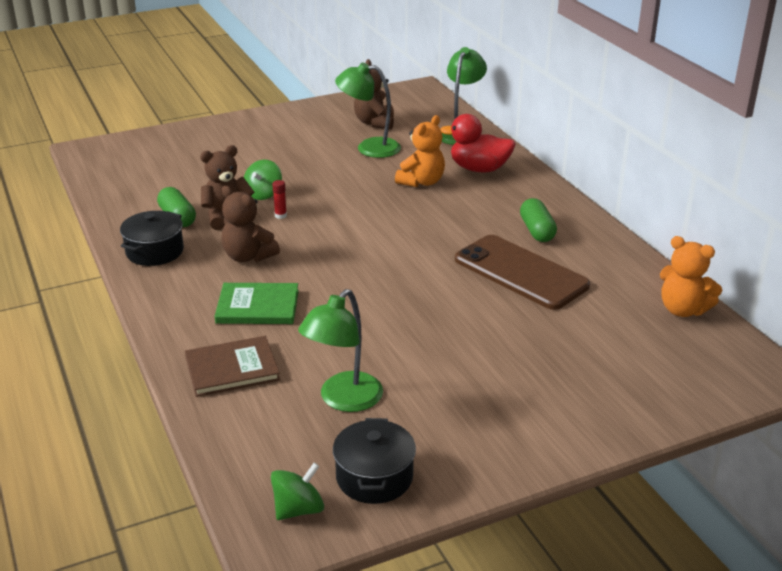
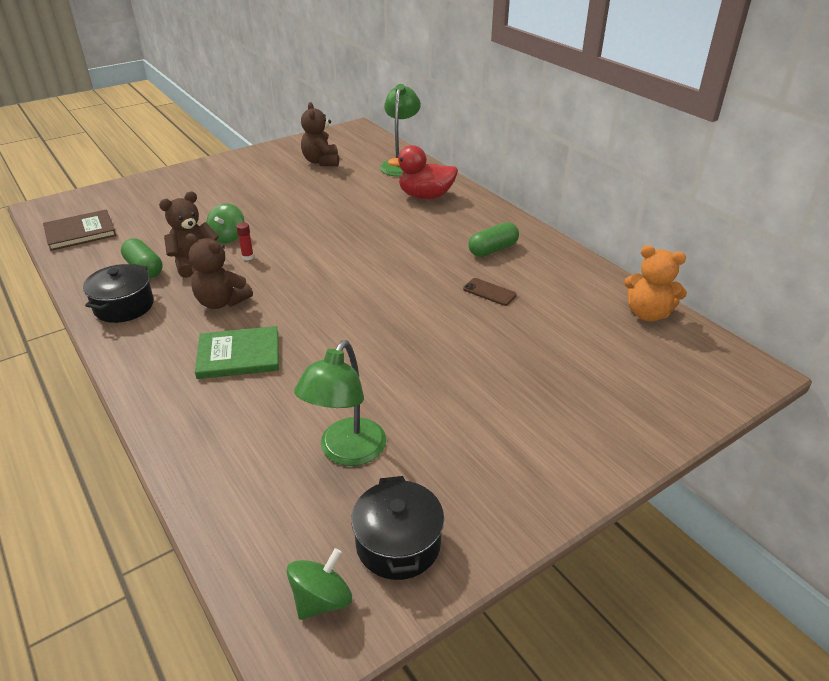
camera: 10 degrees left, 5 degrees up
brown book [185,336,280,397] -> brown book moved to [43,209,116,251]
green lamp [335,63,401,158] -> none
orange teddy bear [395,115,445,187] -> none
brown phone [455,235,590,310] -> brown phone [463,278,517,306], size x0.40
green capsule [520,198,557,242] -> green capsule turned 75 degrees clockwise [468,222,519,257]

